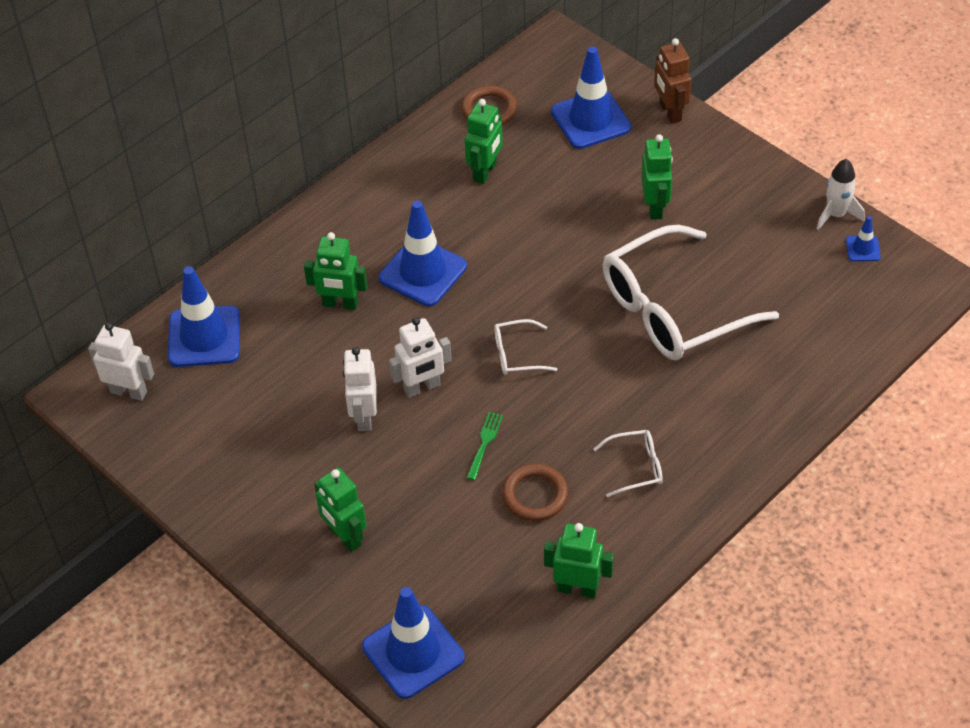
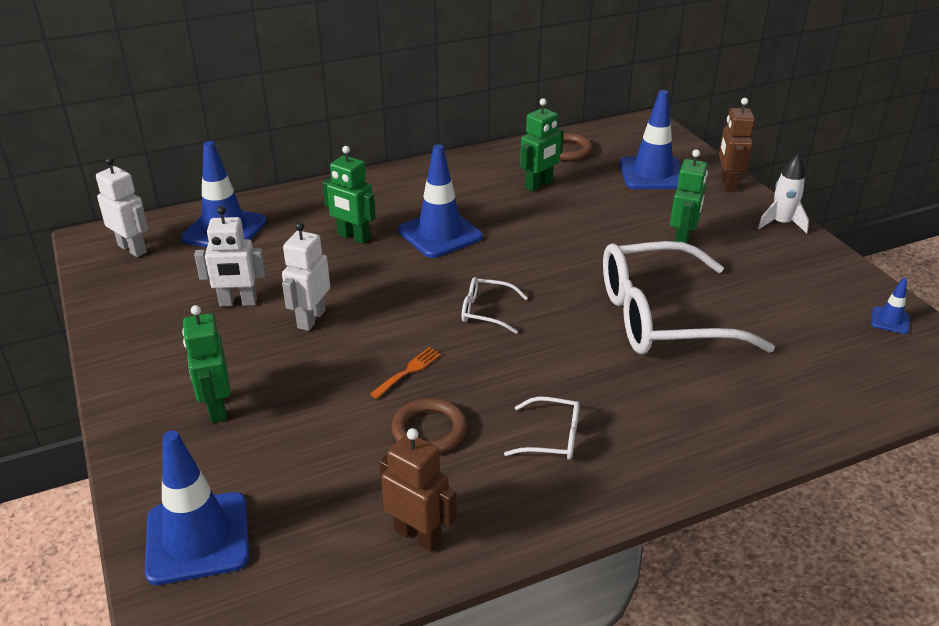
camera: 20 degrees right, 15 degrees down
white robot [389,317,452,398] -> white robot moved to [194,206,266,307]
green fork [467,412,503,480] -> orange fork [370,347,442,399]
green robot [544,523,614,598] -> brown robot [379,428,457,552]
white rocket [817,159,864,230] -> white rocket moved to [758,154,809,234]

